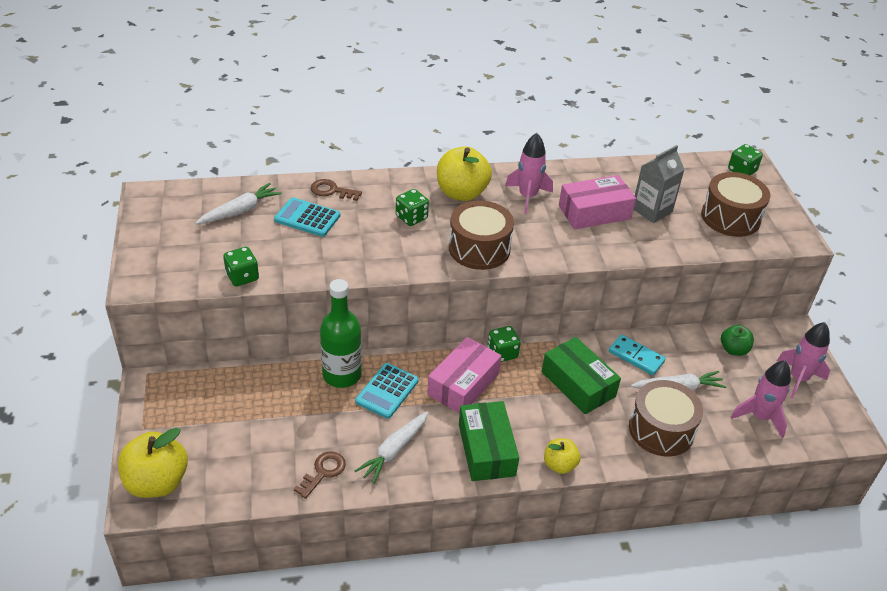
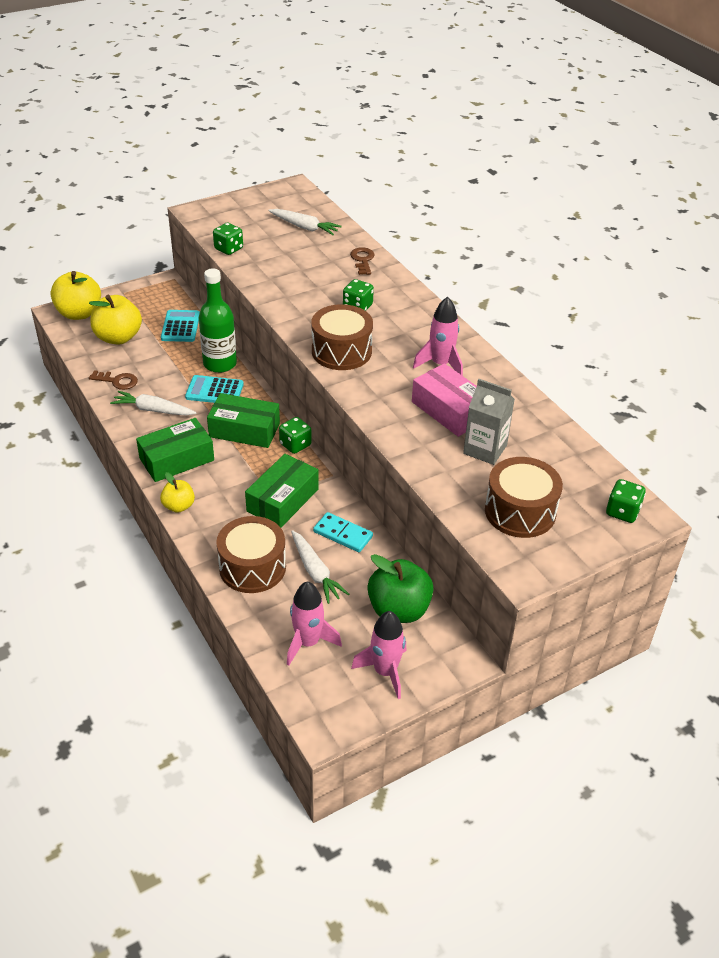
camera: 70 degrees right, 0 degrees up
turquoise calculator [274,197,340,237] -> turquoise calculator moved to [161,310,200,342]
pink box [427,337,501,414] -> green box [207,393,280,448]
yellow apple [437,146,492,201] -> yellow apple moved to [89,295,142,344]
turquoise domino [609,335,666,375] -> turquoise domino turned 75 degrees counterclockwise [313,512,373,552]
green apple [721,325,754,356] -> green apple [367,554,434,623], size x1.77

